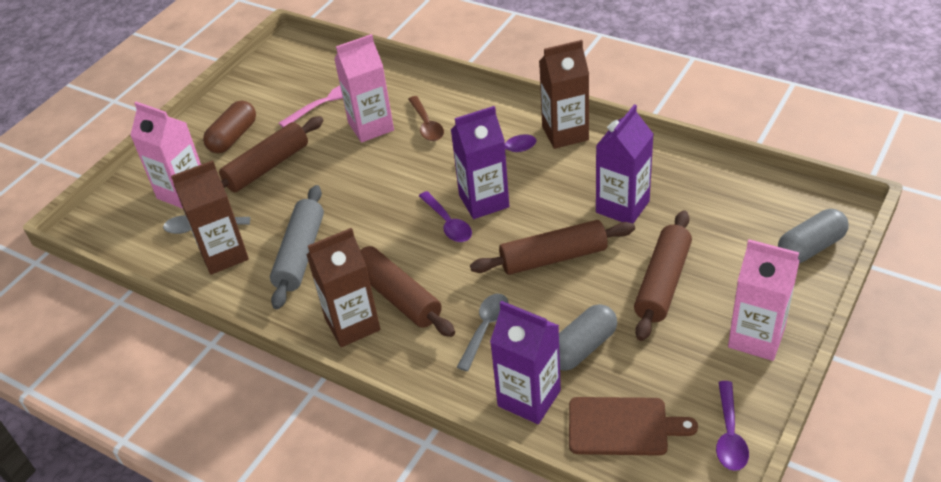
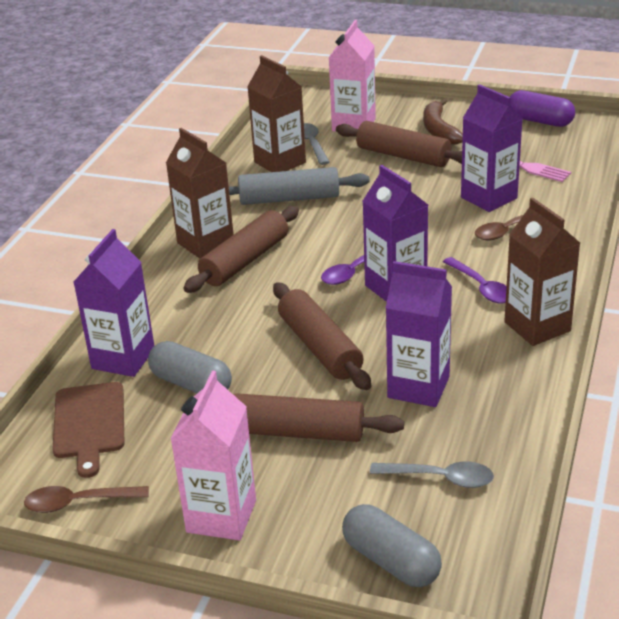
camera: 75 degrees right, 10 degrees down
brown capsule [203,100,256,153] -> brown banana [423,98,463,145]
pink carton [334,34,394,142] -> purple carton [461,84,523,212]
grey spoon [457,294,509,371] -> grey spoon moved to [370,461,494,488]
purple spoon [716,381,749,471] -> brown spoon [24,486,149,513]
none -> purple capsule [510,90,575,127]

